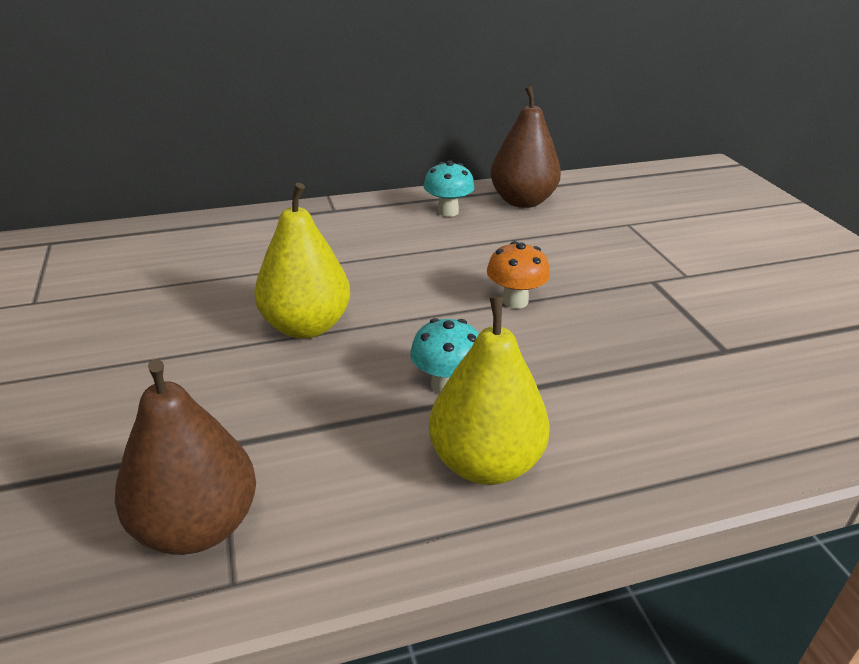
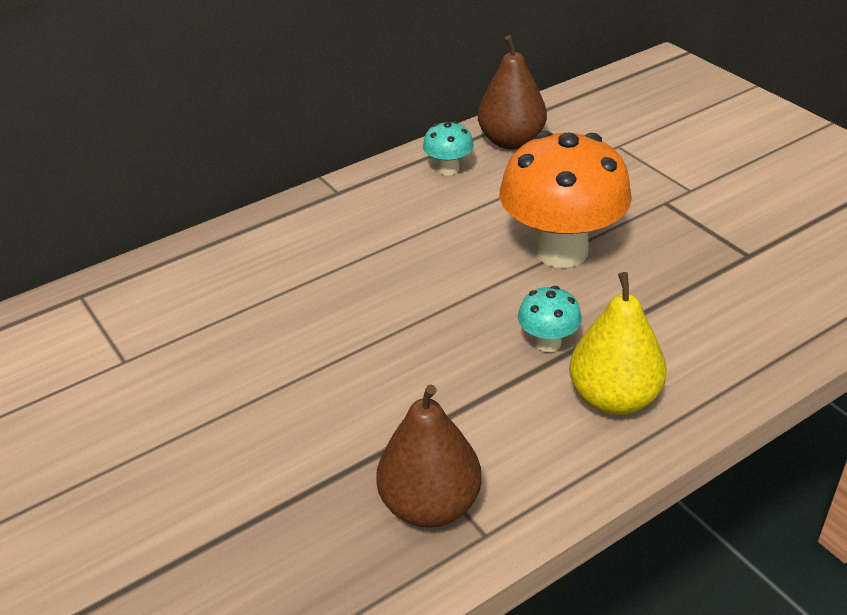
camera: 15 degrees left, 5 degrees up
yellow pear [254,183,350,339] -> none
orange mushroom [487,241,550,309] -> orange mushroom [499,131,632,268], size x2.24

